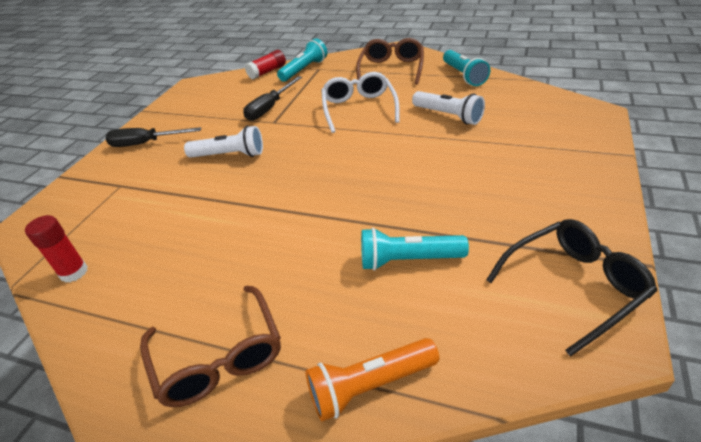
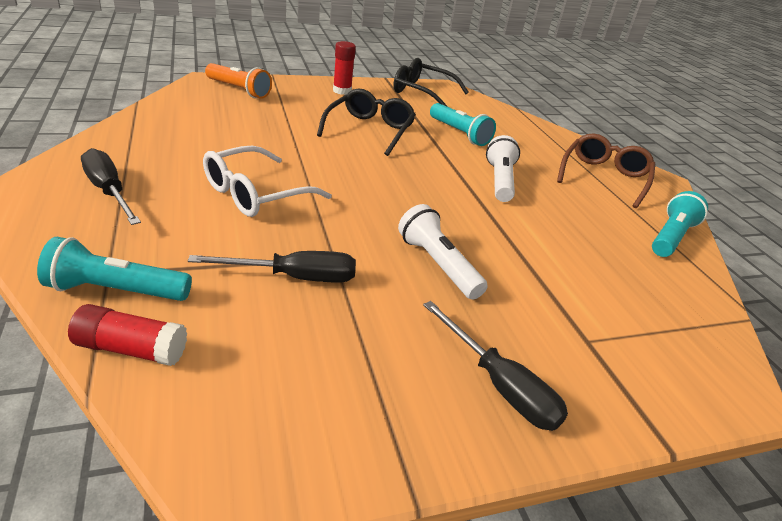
camera: 135 degrees left, 5 degrees down
red glue stick [25,215,88,283] -> red glue stick moved to [333,41,356,95]
orange flashlight [305,338,439,421] -> orange flashlight moved to [205,63,272,99]
brown glasses [356,38,424,85] -> black screwdriver [81,148,141,225]
white flashlight [412,91,485,125] -> white flashlight moved to [486,135,520,202]
turquoise flashlight [443,50,490,86] -> turquoise flashlight moved to [652,191,708,257]
none -> black glasses [317,89,416,156]

